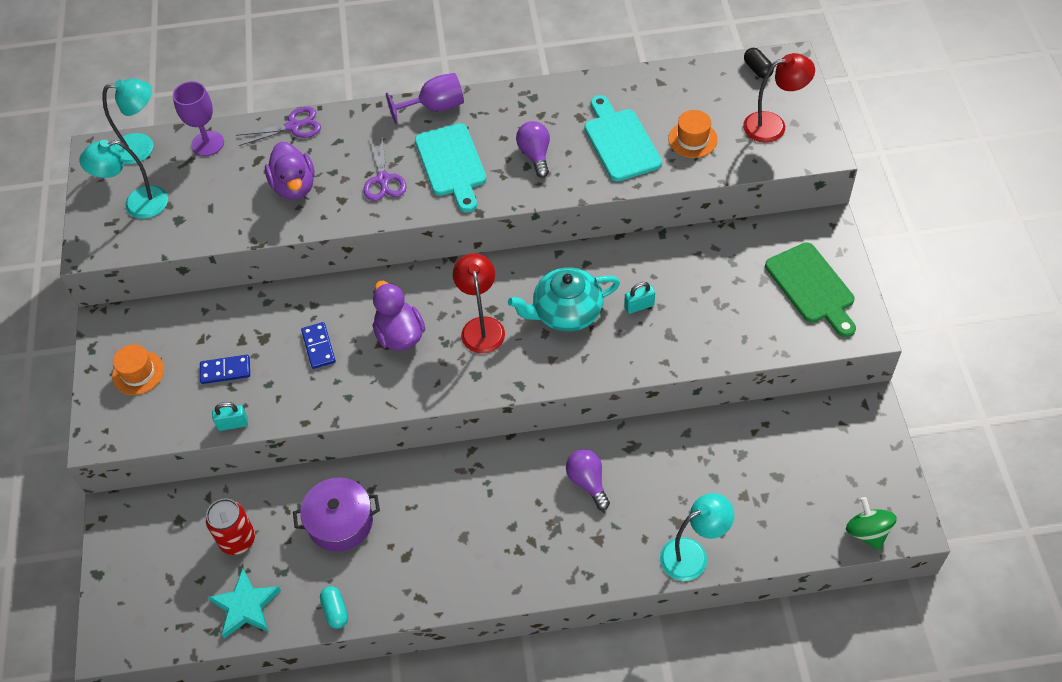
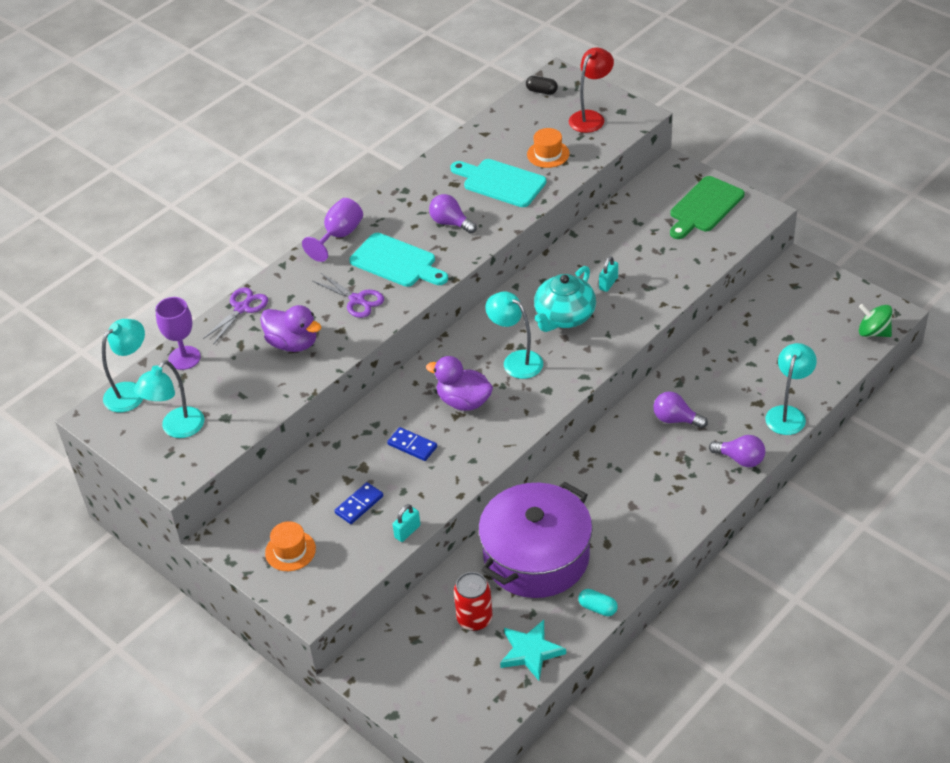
camera: 40 degrees left, 10 degrees down
purple pot [293,477,380,552] -> purple pot [478,482,593,598], size x1.73
red lamp [453,253,505,353] -> turquoise lamp [485,291,543,379]
green cutting board [765,243,856,337] -> green cutting board turned 105 degrees clockwise [670,176,745,239]
none -> purple light bulb [709,435,765,467]

